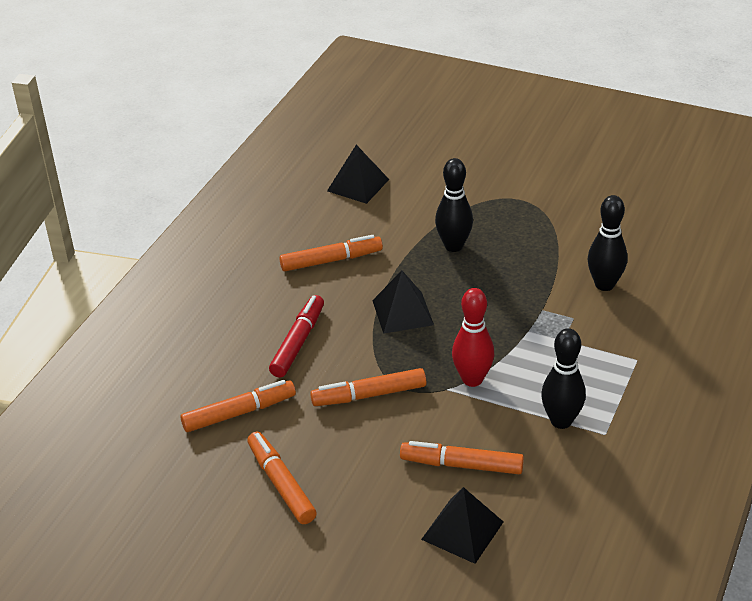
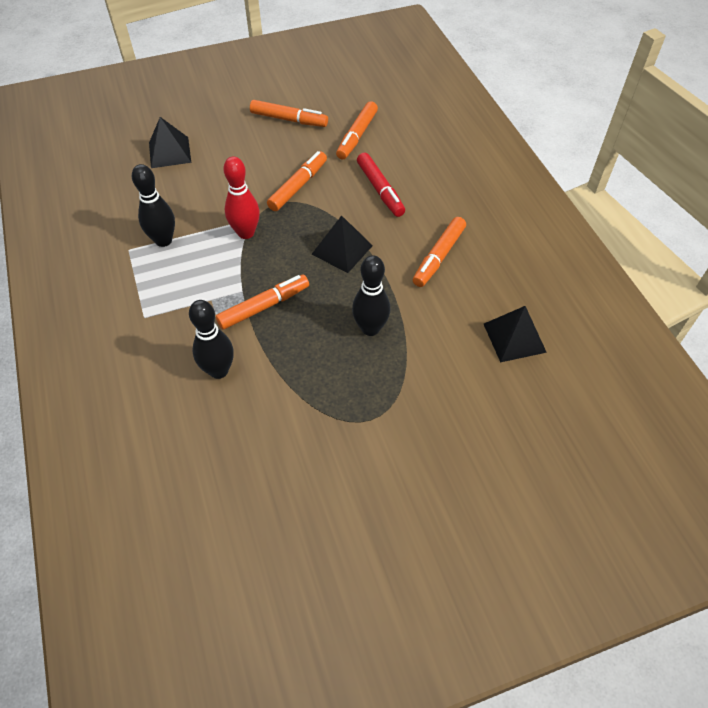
camera: 135 degrees right, 15 degrees up
orange marker [400,441,524,474] -> orange marker moved to [216,275,309,330]

